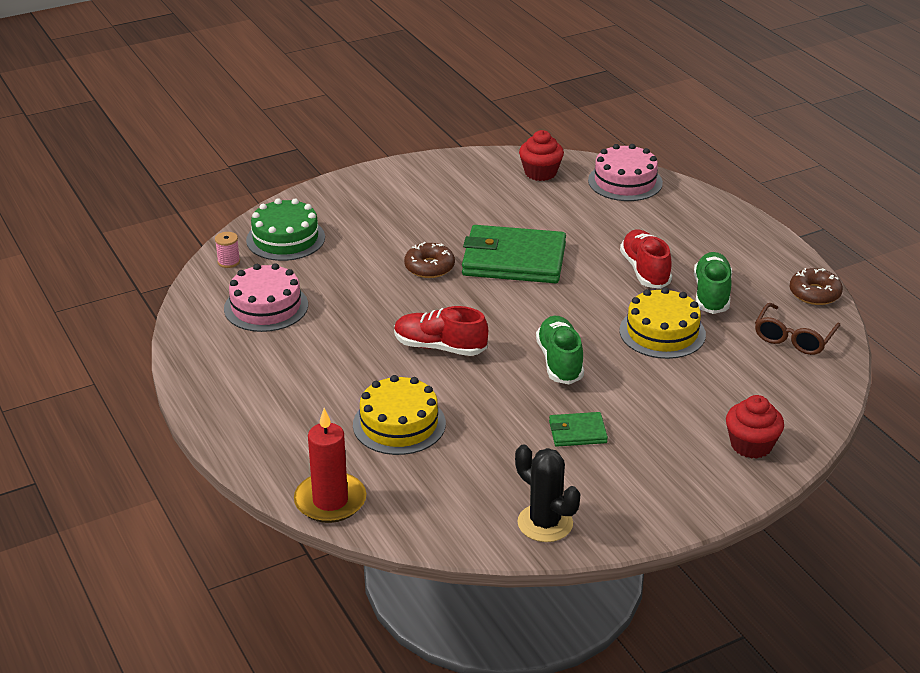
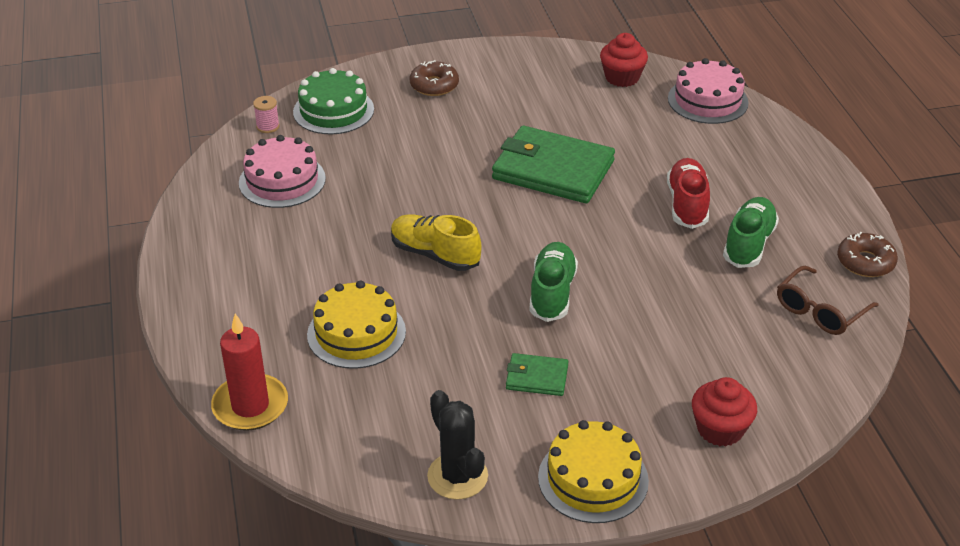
camera: 15 degrees right, 5 degrees up
red shoe [394,306,488,356] -> yellow shoe [391,214,482,271]
brown donut [404,242,455,278] -> brown donut moved to [410,60,459,96]
yellow cake [620,287,706,359] -> yellow cake moved to [538,420,649,523]

